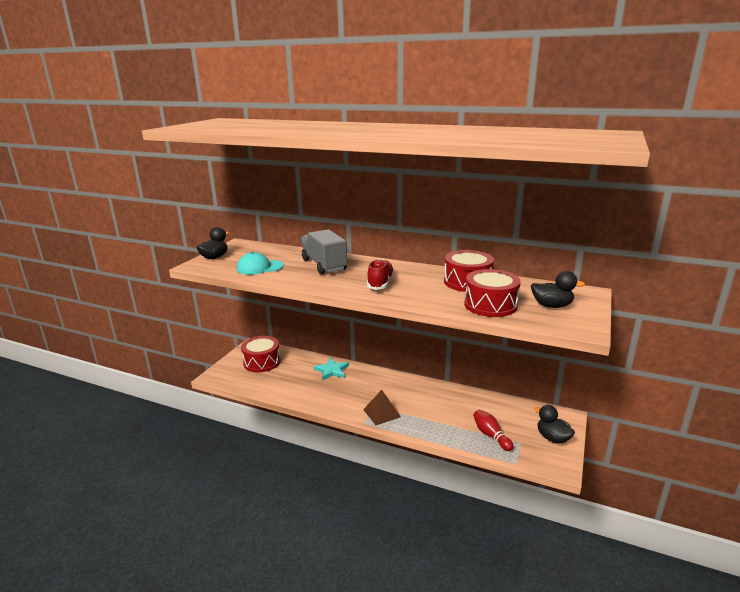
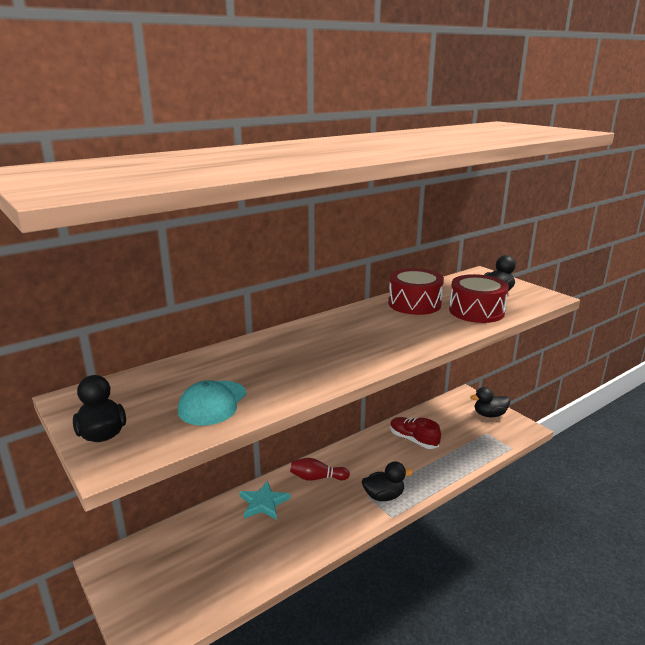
camera: 60 degrees left, 0 degrees up
red drum [241,336,281,372] -> none
grey truck [301,229,347,274] -> none
brown pyramid [363,390,401,425] -> black duck [362,461,413,501]
red shoe [367,259,394,290] -> red shoe moved to [390,417,441,449]
red bowling pin [473,410,513,451] -> red bowling pin moved to [290,458,350,481]

